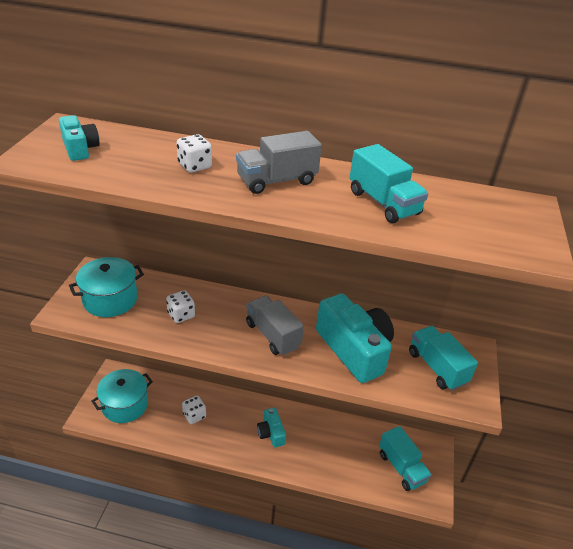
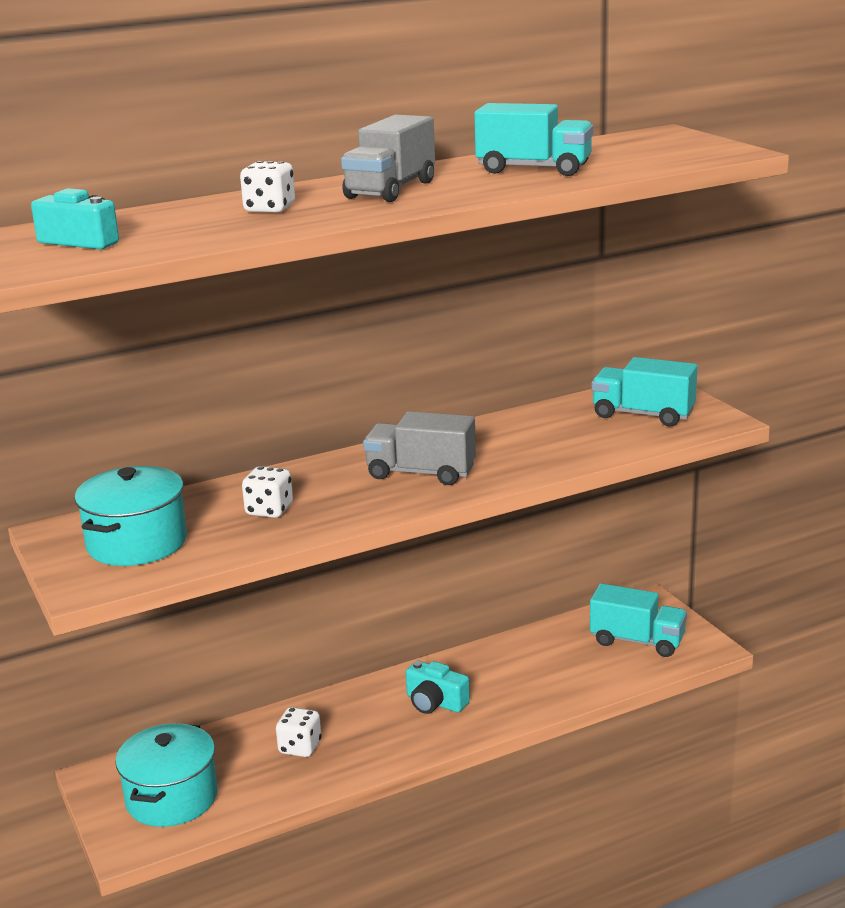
camera: 35 degrees left, 15 degrees down
turquoise camera [316,293,394,383] -> none

